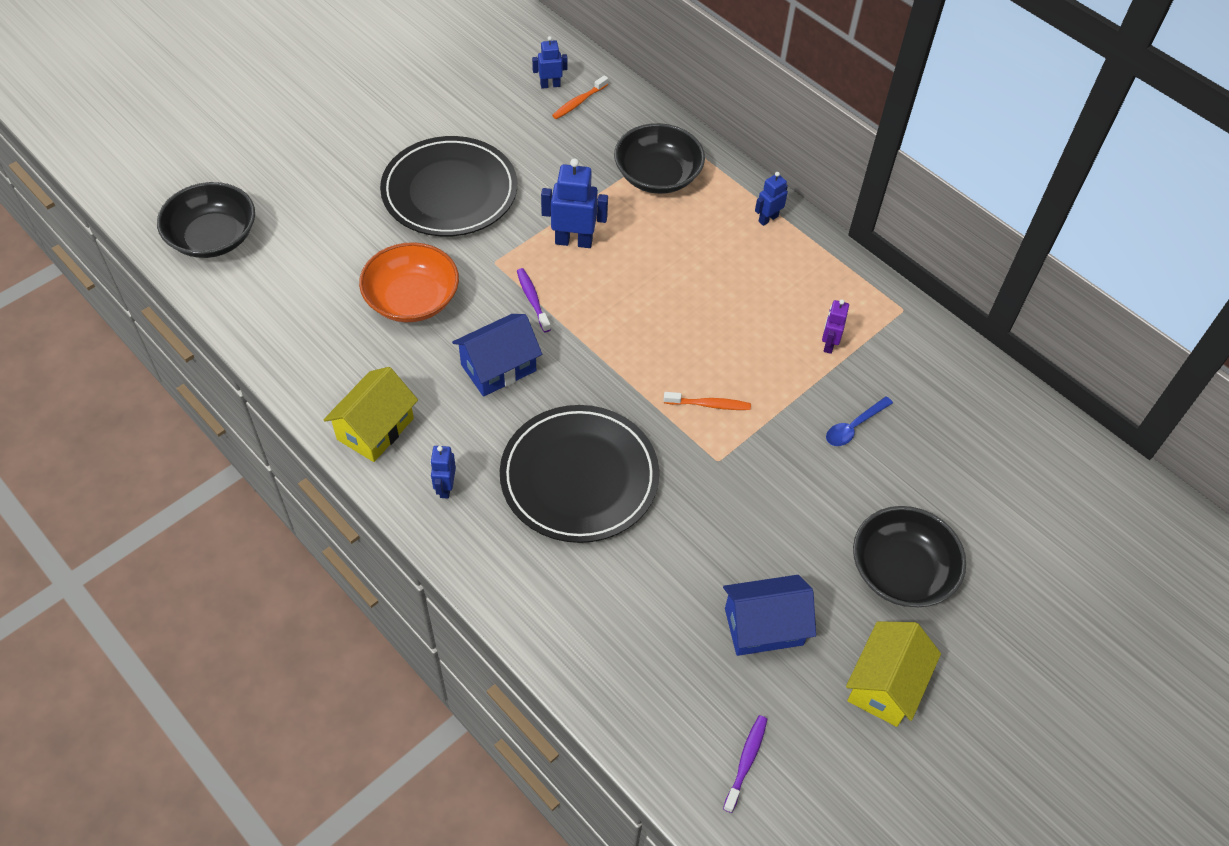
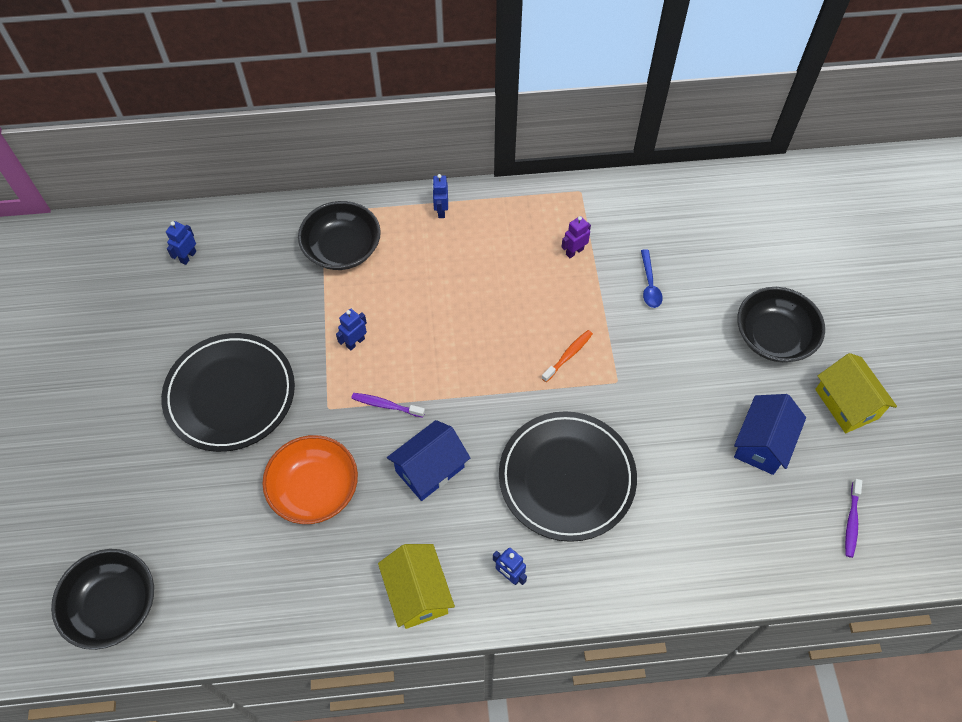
camera: 50 degrees left, 5 degrees up
blue house [452,314,542,397] -> blue house turned 45 degrees clockwise [387,420,470,501]
blue robot [541,158,608,248] -> blue robot [336,309,367,351], size x0.59
orange toothbrush [552,75,608,119] -> none
purple toothbrush [723,715,767,813] -> purple toothbrush turned 135 degrees counterclockwise [845,479,862,558]
purple robot [822,299,849,354] -> purple robot turned 90 degrees clockwise [561,216,591,258]

